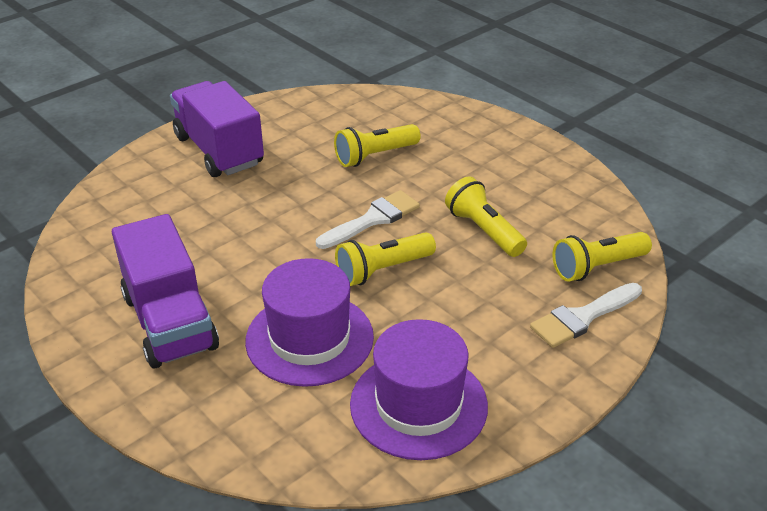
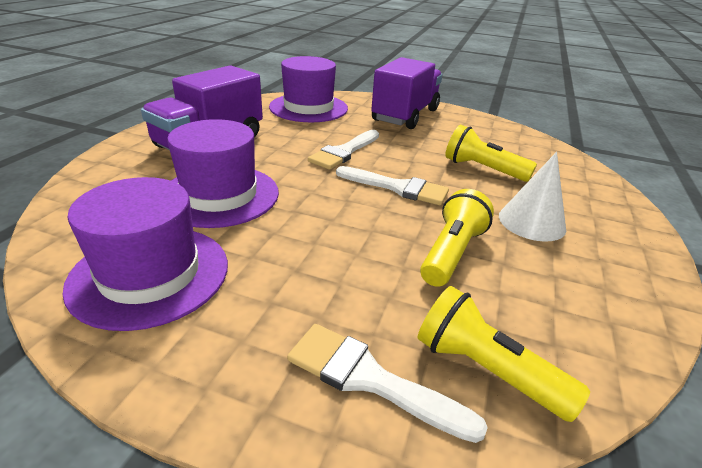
camera: 60 degrees right, 5 degrees down
yellow flashlight [335,232,436,286] -> none
none -> purple hat [269,56,348,122]
none -> white brush [308,130,379,170]
none -> white cone [499,152,566,242]

